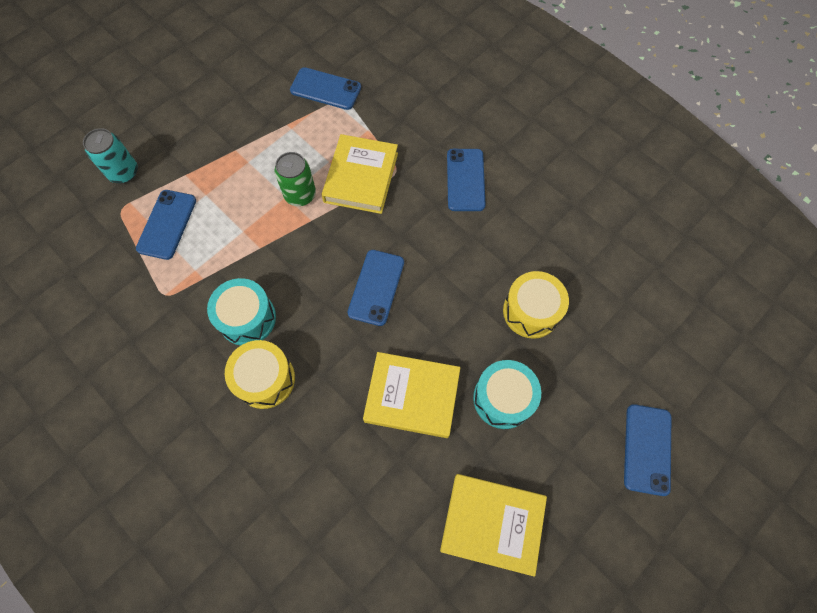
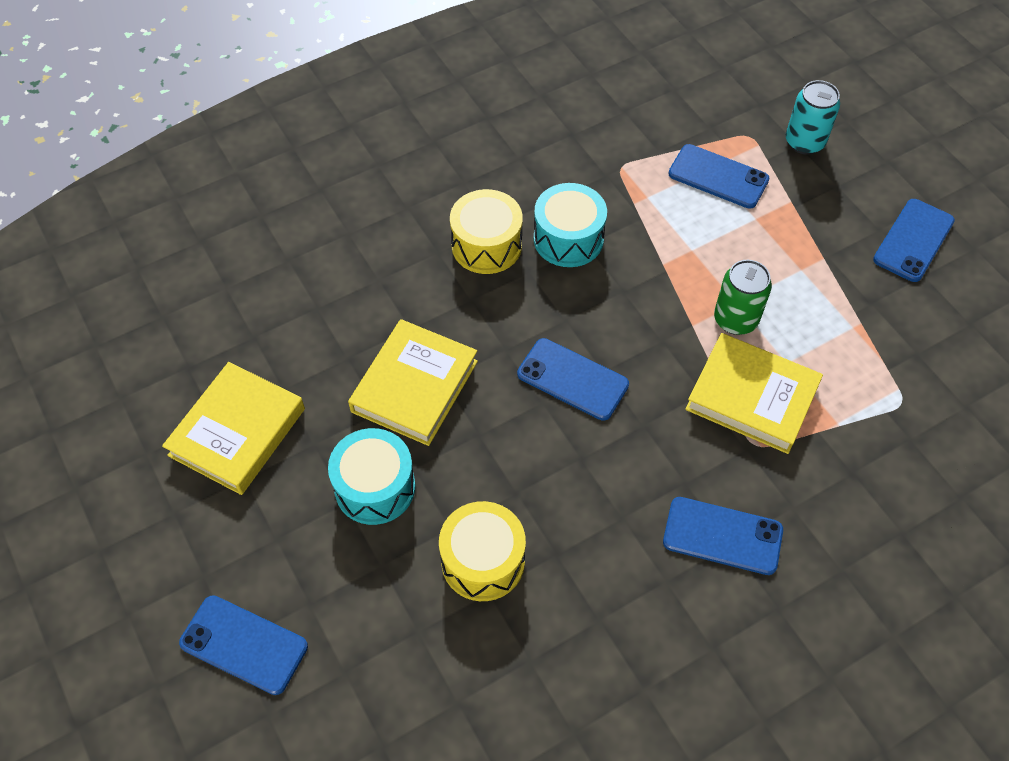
camera: 105 degrees right, 10 degrees down
blue phone [290,67,361,110] -> blue phone moved to [873,199,955,282]

